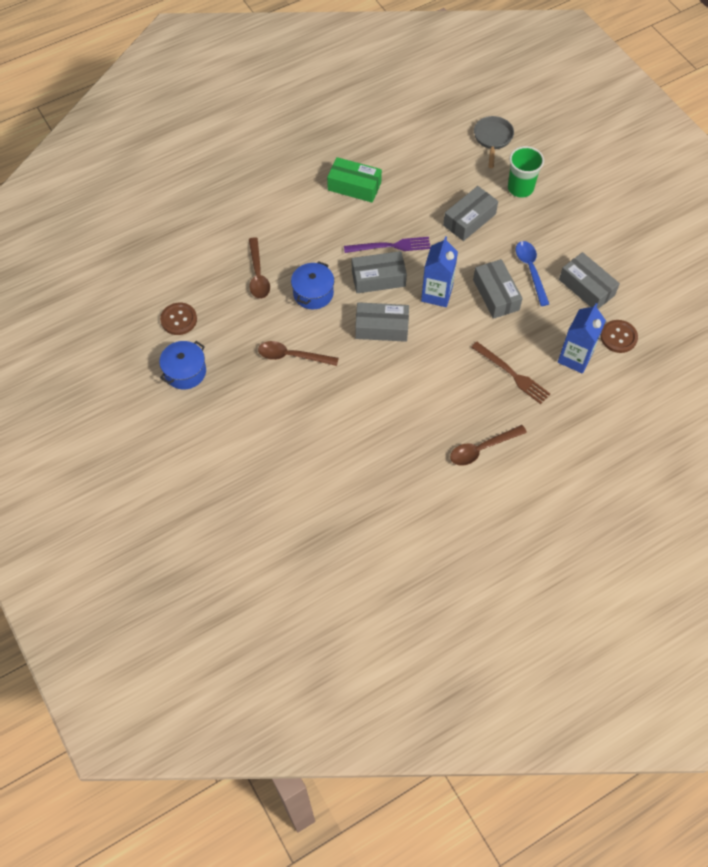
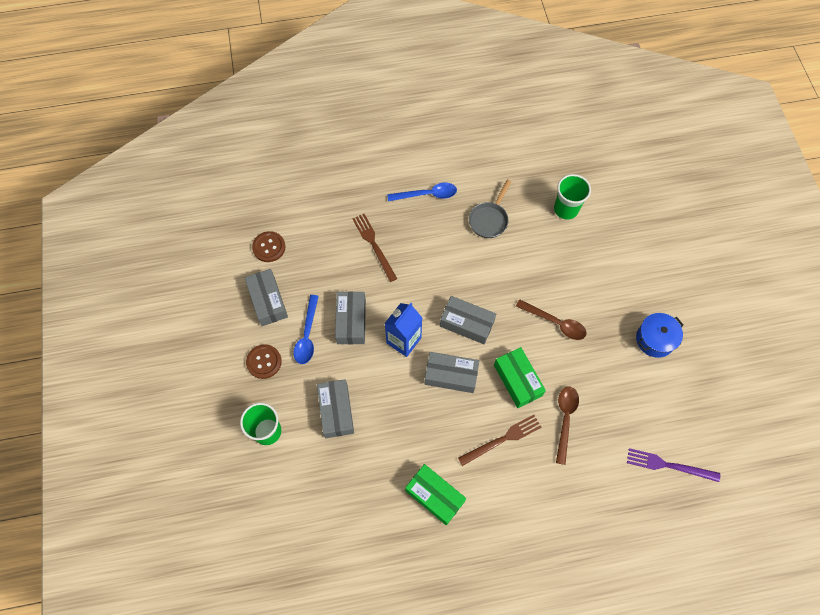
camera: 160 degrees left, 5 degrees up
brown button [160,303,197,335] -> brown button moved to [246,344,282,379]
blue pot [291,262,334,309] -> green box [494,347,546,408]
purple fork [344,237,431,253] -> purple fork moved to [627,448,720,482]
grey box [443,186,498,241] -> grey box turned 75 degrees counterclockwise [317,379,354,438]
brown spoon [450,425,527,466] -> blue spoon [387,183,457,201]
grey pan [474,116,514,168] -> grey pan moved to [469,180,511,238]
blue carton [558,303,606,373] -> none
none -> brown fork [458,415,542,466]
none -> green cup [554,174,591,220]

